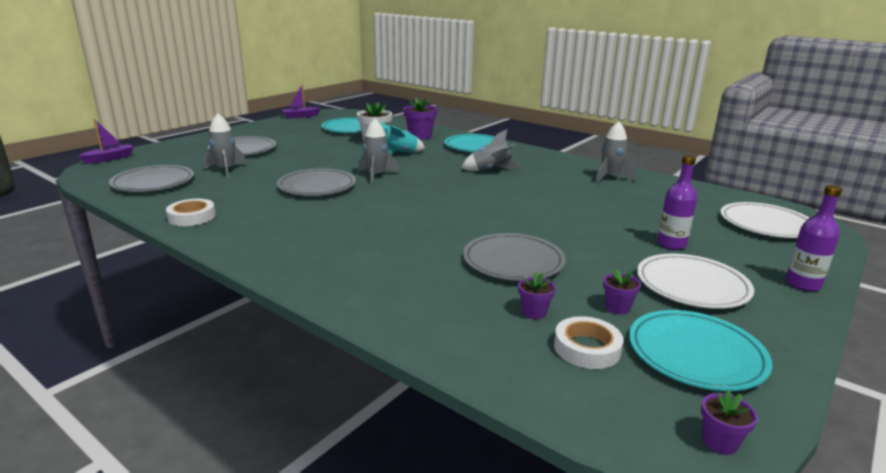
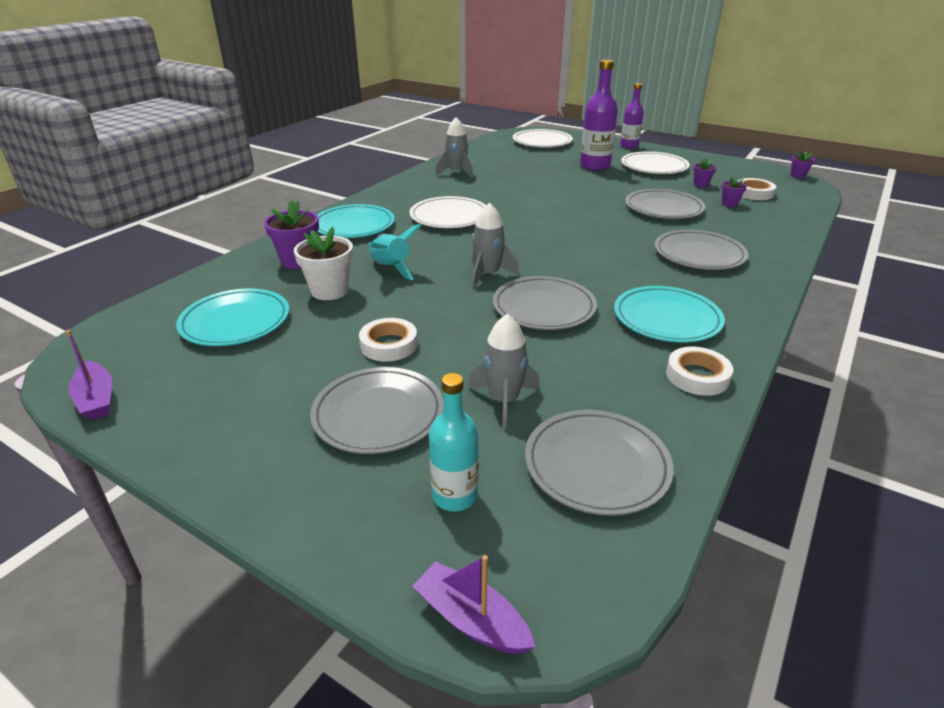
camera: 95 degrees left, 10 degrees up
grey rocket [461,129,521,171] -> white plate [409,196,486,228]
turquoise plate [629,310,772,391] -> turquoise plate moved to [614,286,725,343]
purple bottle [657,155,697,250] -> purple bottle [580,59,618,171], size x1.53
none -> white tape [359,318,417,362]
none -> turquoise bottle [429,373,479,512]
none -> grey plate [655,230,748,270]

